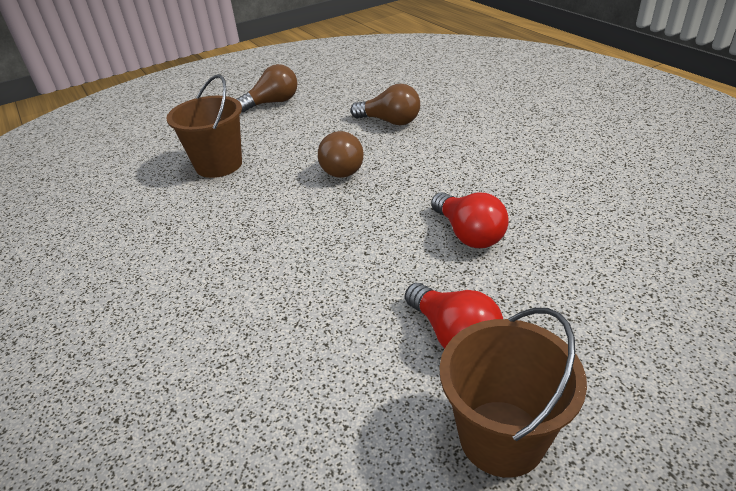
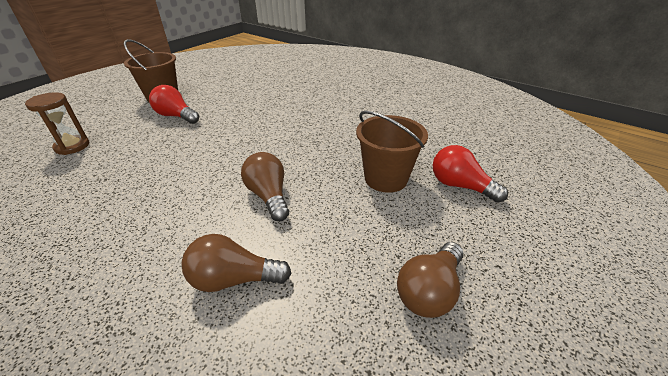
camera: 155 degrees right, 0 degrees up
red light bulb [431,192,509,248] -> red light bulb moved to [433,145,508,203]
none -> brown hourglass [25,92,89,155]

